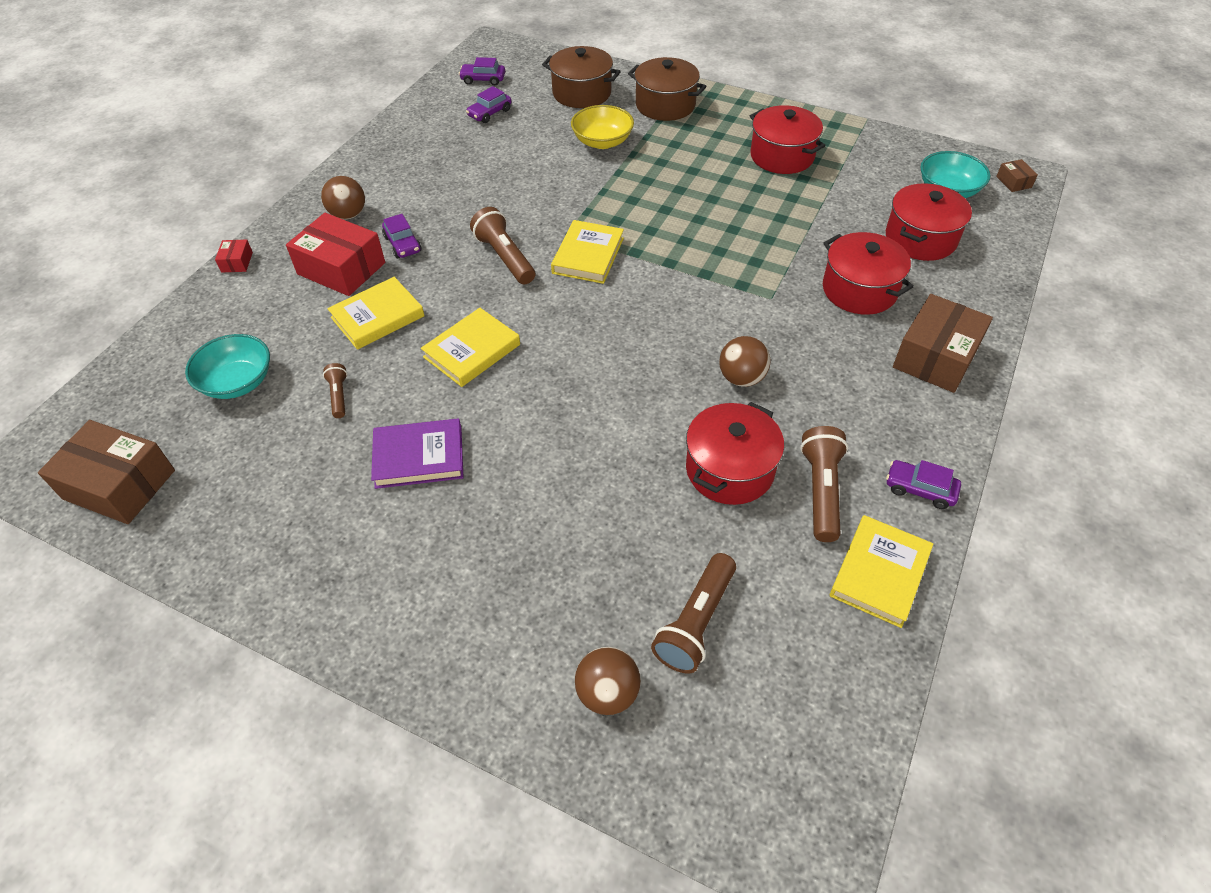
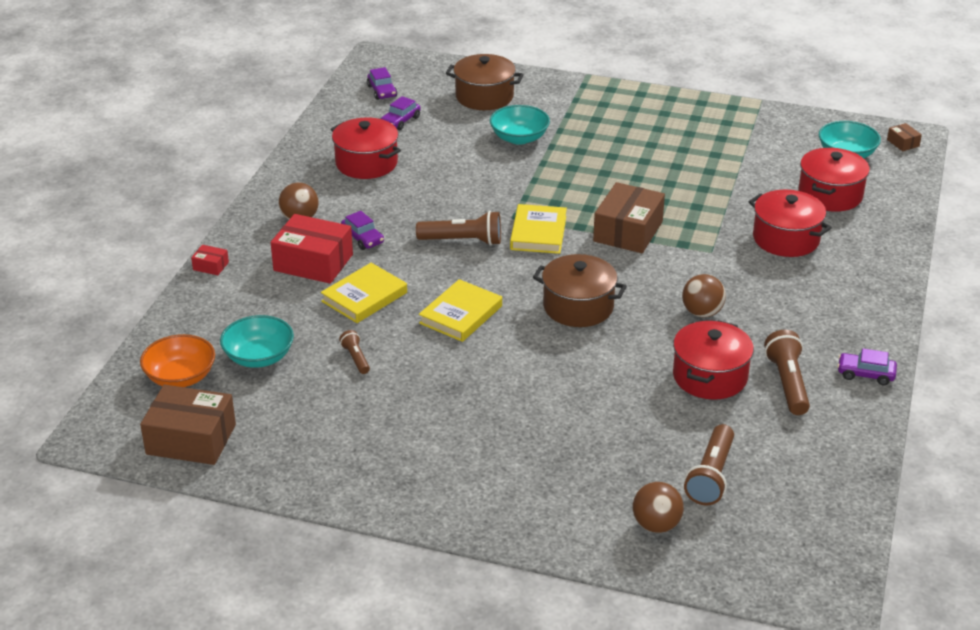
camera: 10 degrees left, 15 degrees down
red box [215,240,253,272] -> red box turned 60 degrees counterclockwise [191,245,229,275]
purple book [371,419,464,489] -> none
purple car [459,57,505,85] -> purple car turned 105 degrees counterclockwise [367,67,397,100]
brown flashlight [470,207,535,285] -> brown flashlight turned 135 degrees clockwise [416,211,501,246]
yellow bowl [571,105,634,149] -> turquoise bowl [490,105,550,145]
brown pot [628,57,706,121] -> brown pot moved to [533,254,627,327]
red pot [750,105,825,174] -> red pot moved to [331,117,401,179]
yellow book [830,515,933,628] -> none
brown box [893,294,993,393] -> brown box moved to [593,182,665,253]
none -> orange bowl [140,334,215,387]

